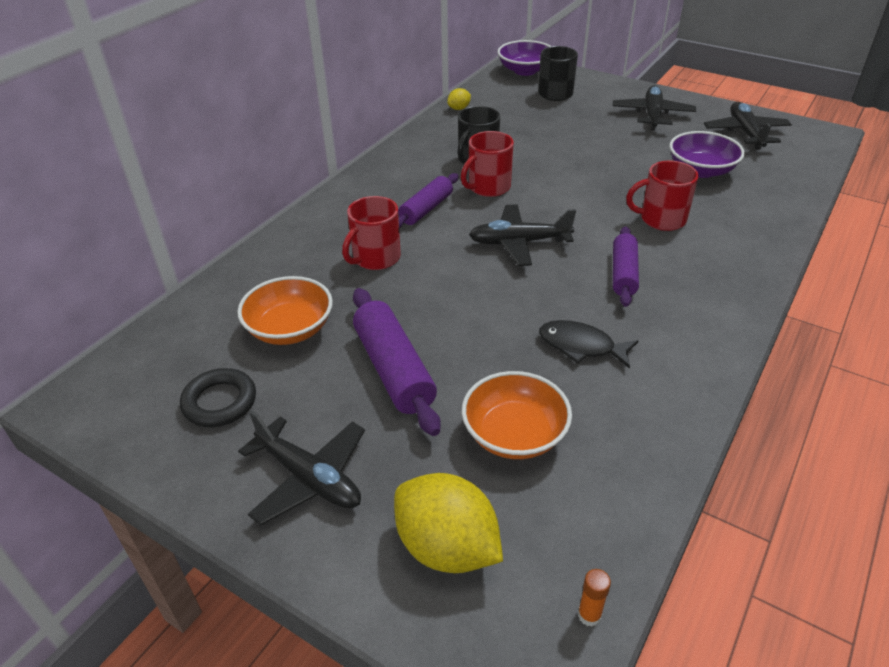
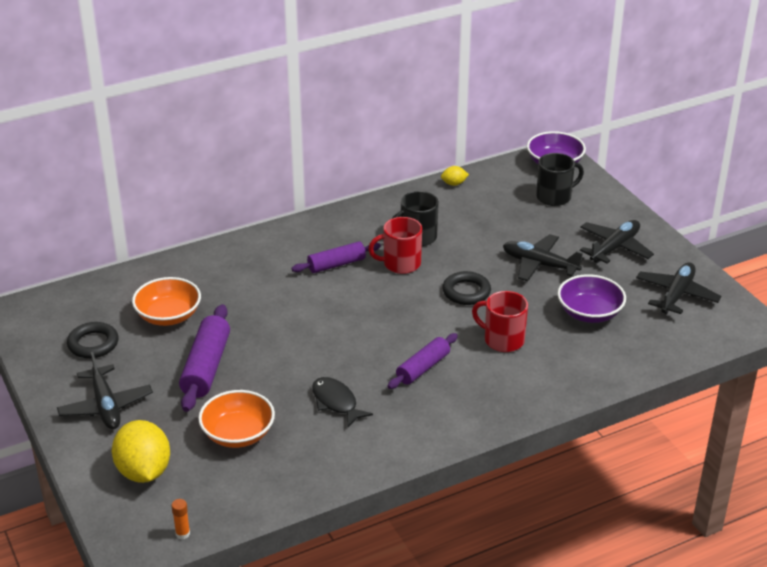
camera: 30 degrees right, 5 degrees down
red mug [342,196,401,270] -> none
black plane [469,204,576,266] -> black plane moved to [503,234,584,281]
none -> black ring [443,271,491,305]

